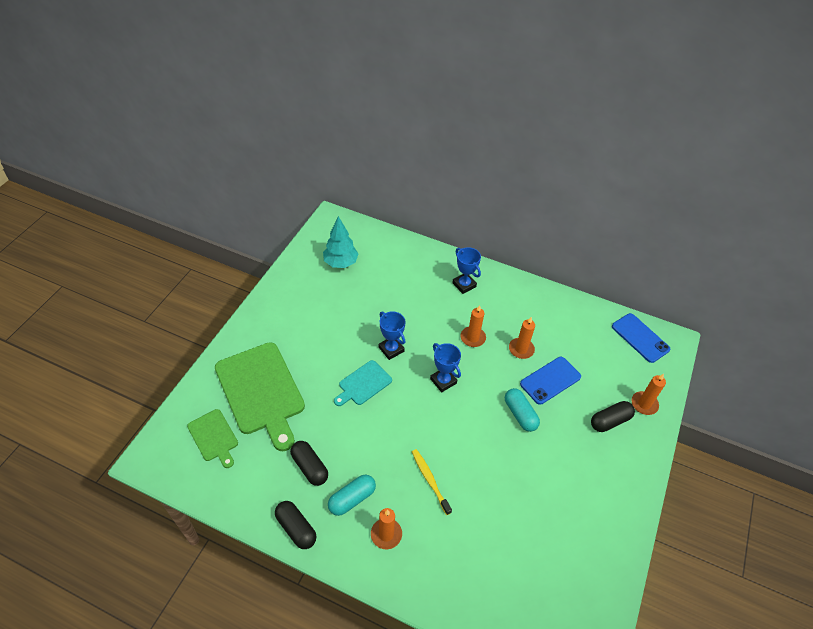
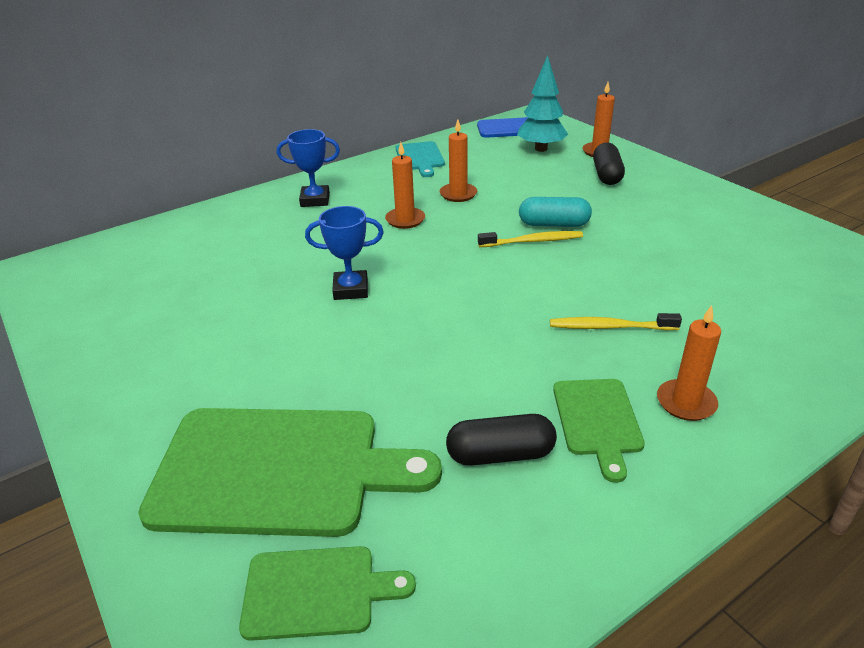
camera: 55 degrees left, 15 degrees down
black capsule [275,501,317,549] -> none
turquoise tree [323,216,359,268] -> turquoise tree moved to [517,55,568,152]
turquoise capsule [328,475,376,516] -> green cutting board [553,379,645,483]
turquoise cutting board [334,360,392,406] -> turquoise cutting board moved to [396,141,445,177]
blue trophy [430,343,461,392] -> none
blue phone [520,357,581,405] -> none
none -> yellow toothbrush [478,231,583,247]

